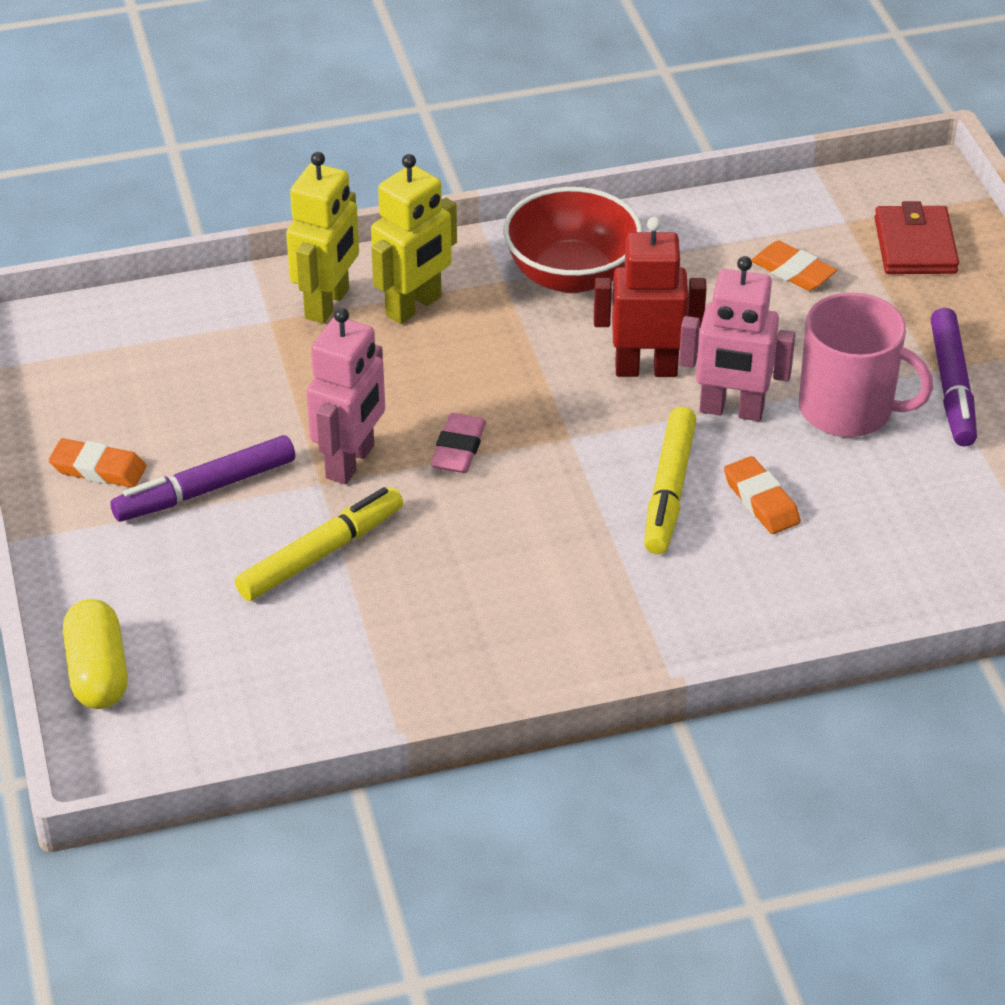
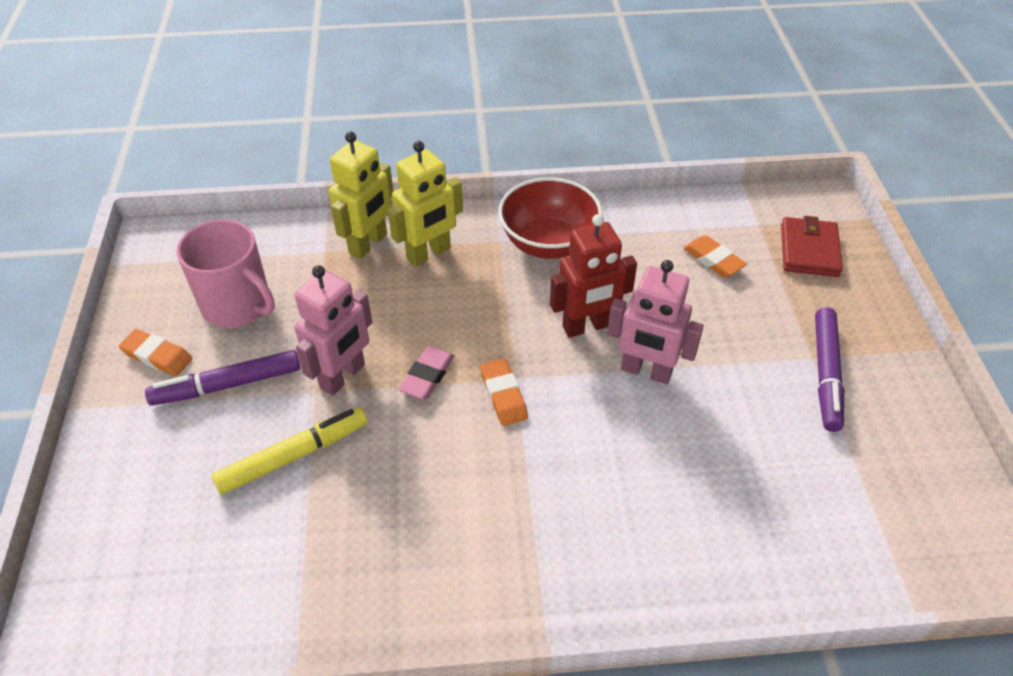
camera: 10 degrees right, 5 degrees up
yellow capsule [63,599,128,709] -> none
red robot [594,217,707,377] -> red robot turned 150 degrees clockwise [550,214,637,338]
yellow marker [644,407,696,554] -> none
orange eraser [724,456,801,534] -> orange eraser moved to [480,358,528,426]
pink mug [799,292,933,437] -> pink mug moved to [177,220,275,328]

